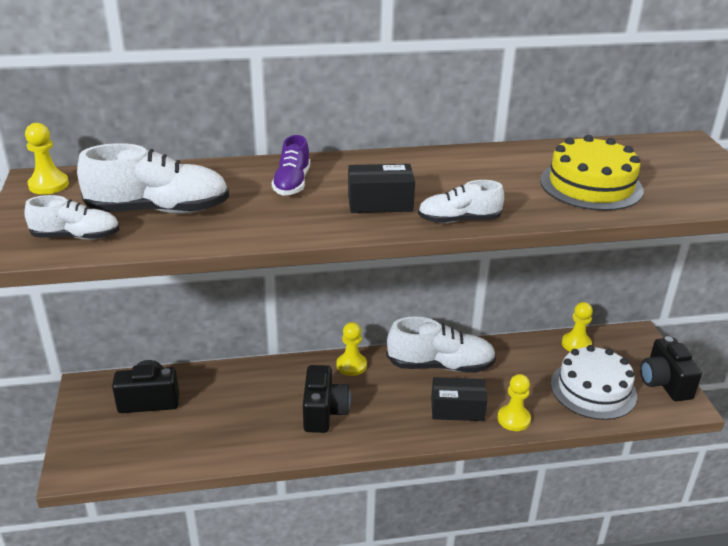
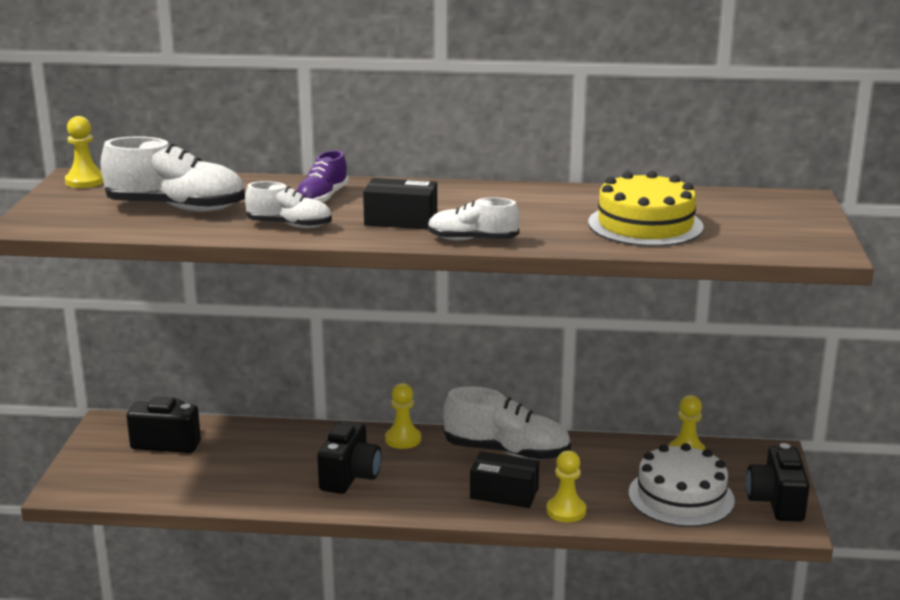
camera: 15 degrees right, 10 degrees down
white shoe [24,195,120,240] -> white shoe moved to [245,181,332,228]

